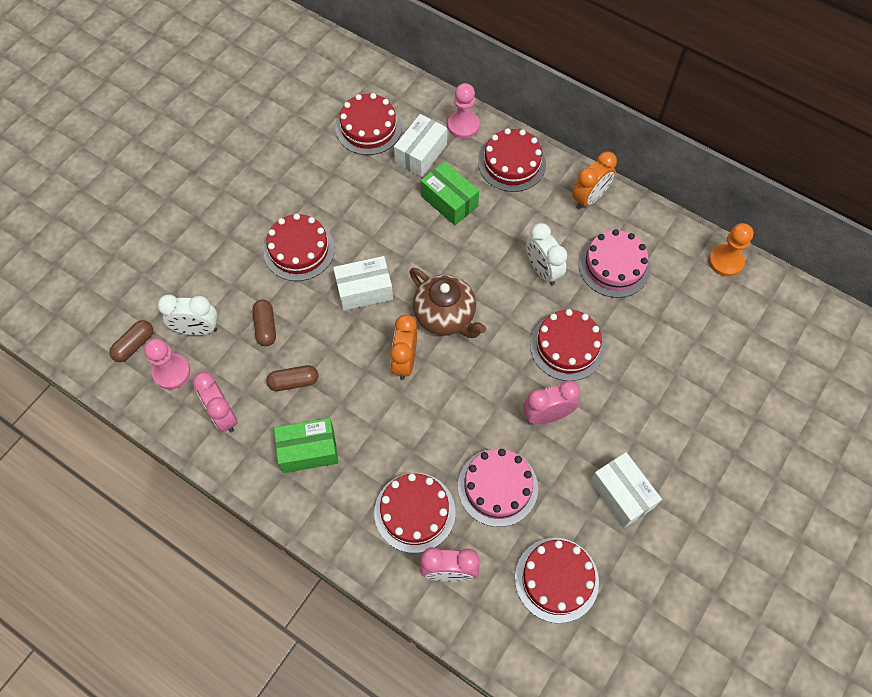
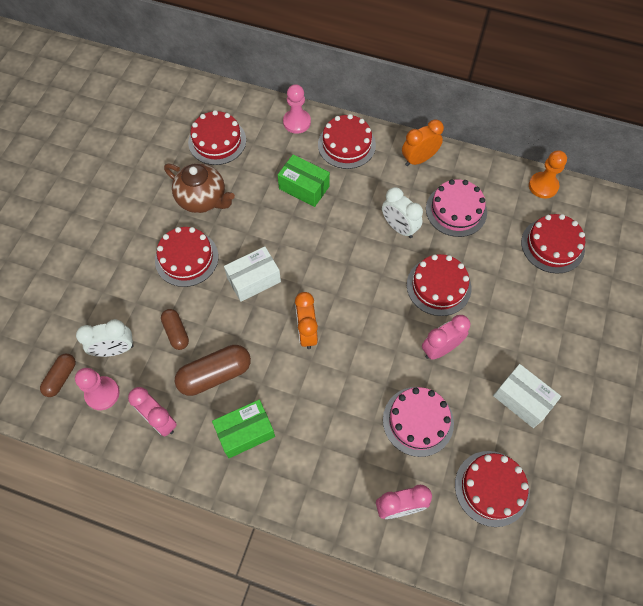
camera: 15 degrees left, 0 degrees up
brown capsule [266,365,318,391] -> brown capsule [175,345,251,396], size x1.67
red cake [374,473,455,553] -> red cake moved to [521,214,585,274]
white box [394,114,447,177] -> none
brown teapot [409,268,486,338] -> brown teapot moved to [164,163,235,213]
orange clock [572,151,617,209] -> orange clock turned 150 degrees counterclockwise [402,119,444,166]

